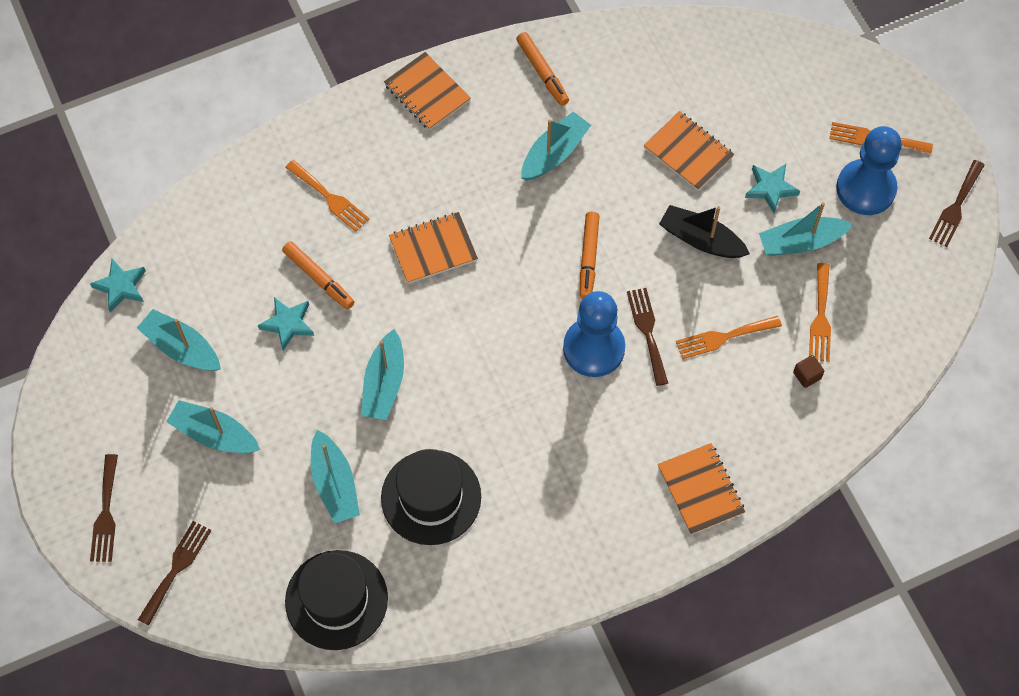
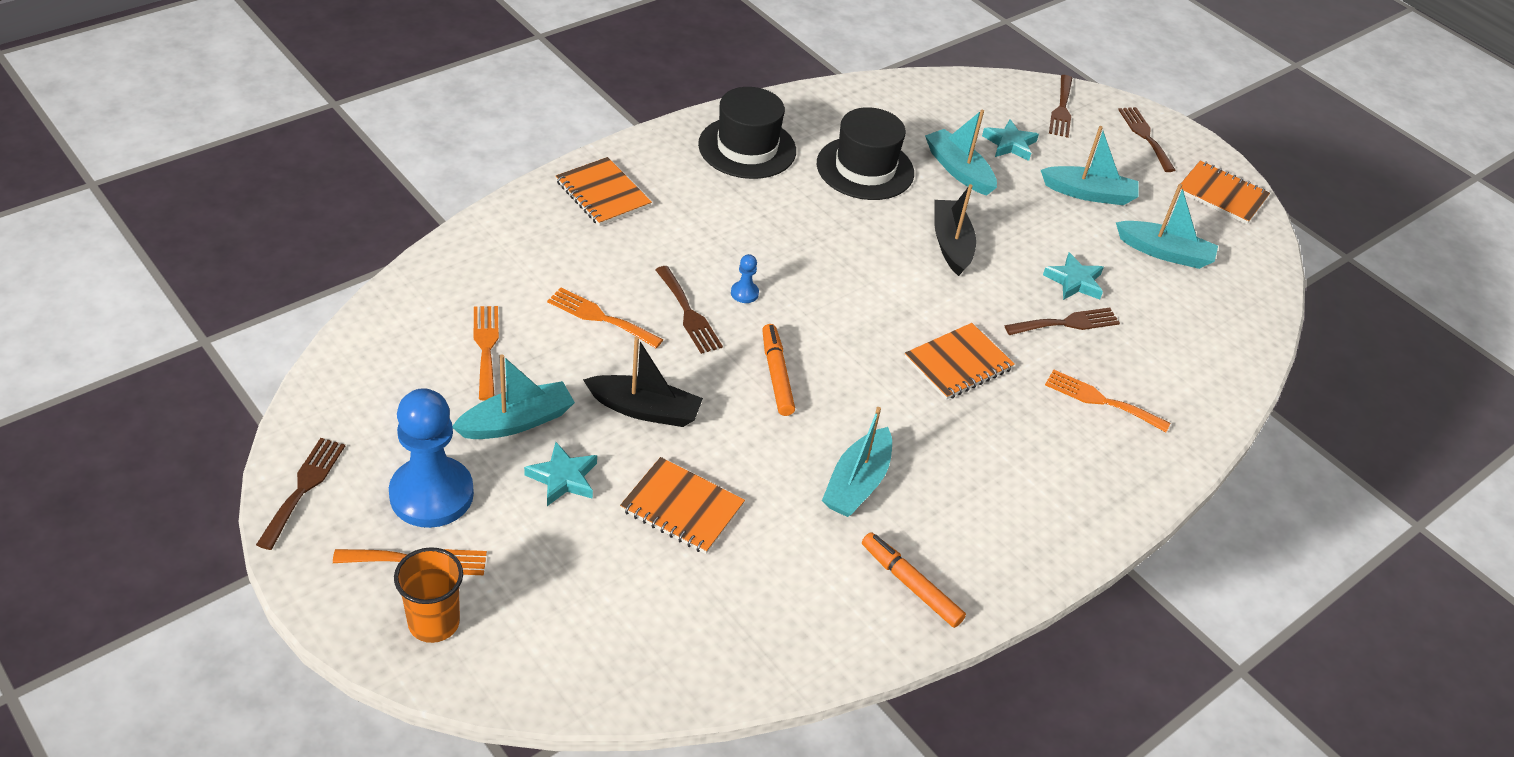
camera: 160 degrees right, 20 degrees down
turquoise star [90,259,146,312] -> turquoise star moved to [982,119,1039,161]
orange marker [282,241,354,309] -> brown fork [1004,308,1120,335]
black hat [285,550,388,650] -> black hat moved to [698,87,796,179]
turquoise boat [361,329,404,420] -> black boat [934,184,976,276]
orange notebook [384,52,471,130] -> orange notebook moved to [1179,160,1270,224]
blue pawn [563,291,625,377] -> blue pawn [731,254,759,303], size x0.40
orange fork [676,316,782,359] -> orange fork turned 120 degrees counterclockwise [547,287,663,348]
brown cube [793,355,824,388] -> none
none -> orange cup [394,547,463,643]

